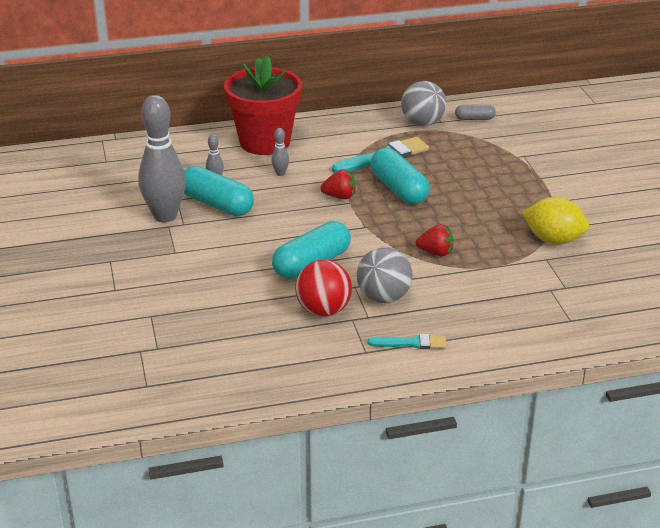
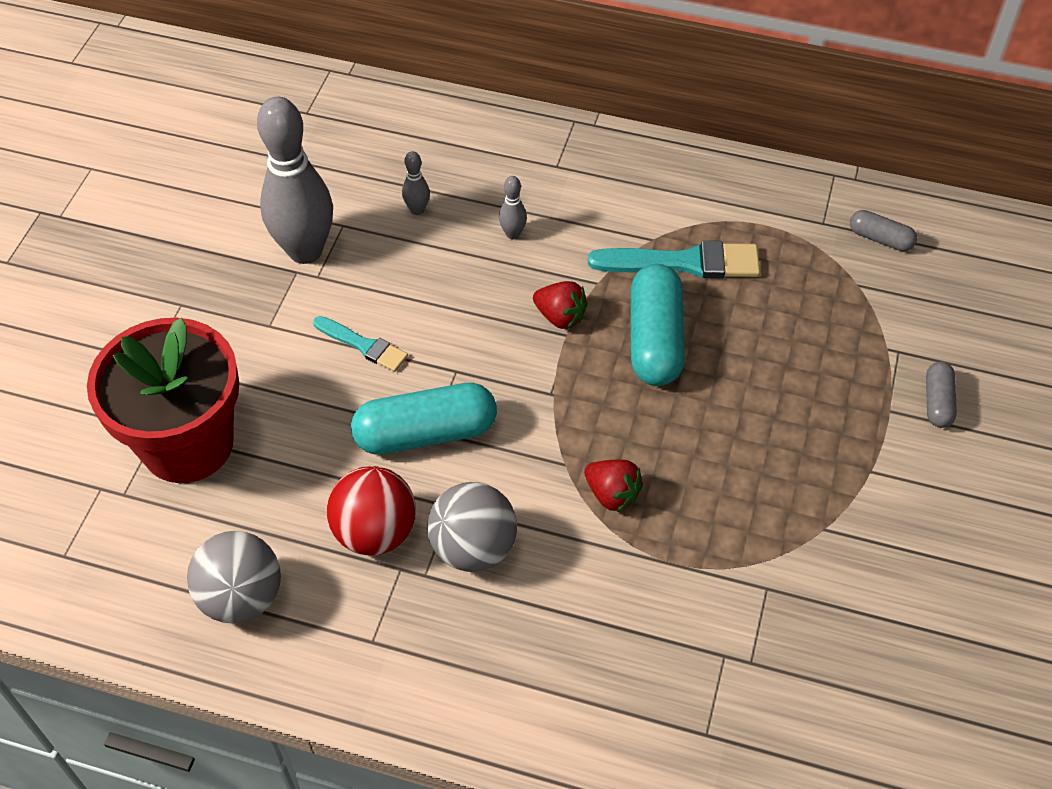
camera: 30 degrees right, 20 degrees up
turquoise capsule [184,166,254,216] -> none
red flower pot [224,55,302,155] -> red flower pot moved to [87,318,239,483]
turquoise brush [368,334,446,349] -> turquoise brush moved to [313,316,408,372]
grey ball [401,81,446,126] -> grey ball moved to [187,531,281,624]
yellow lemon [522,197,589,244] -> none
none -> grey capsule [926,362,957,428]

